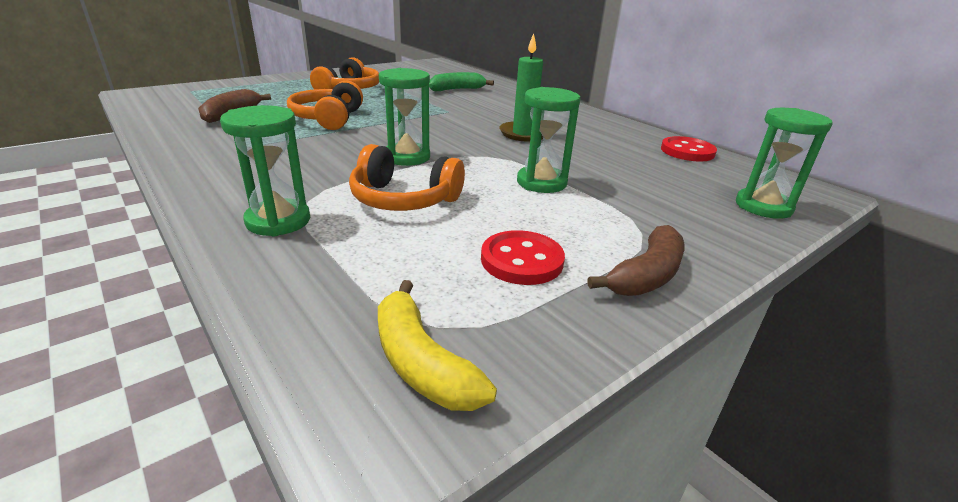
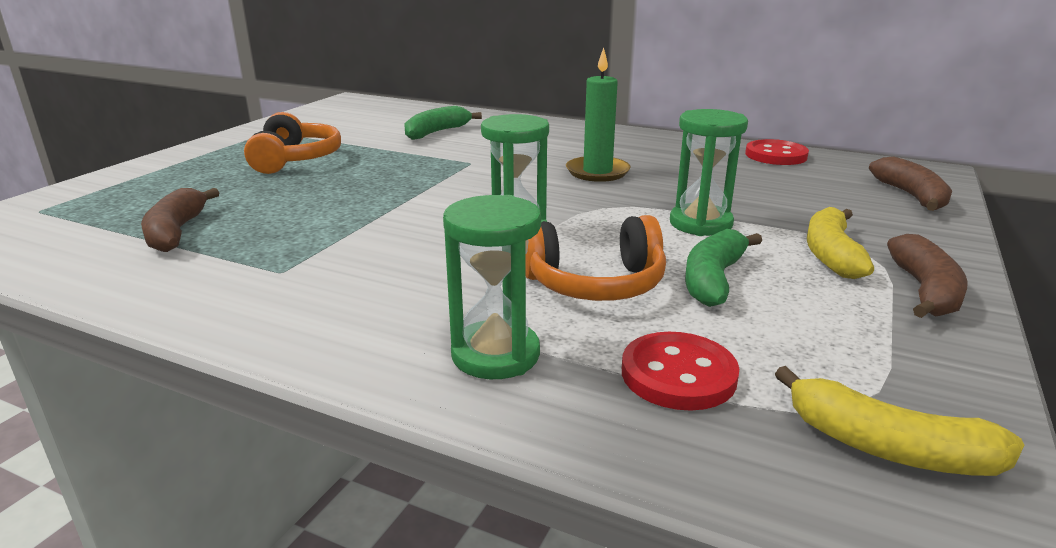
camera: 25 degrees left, 5 degrees down
orange headphones [287,81,363,130] -> none
red button [481,230,565,285] -> red button moved to [622,332,739,411]
green hourglass [736,108,833,219] -> brown banana [869,157,952,211]
none -> green banana [685,229,762,307]
none -> yellow banana [807,207,874,279]

